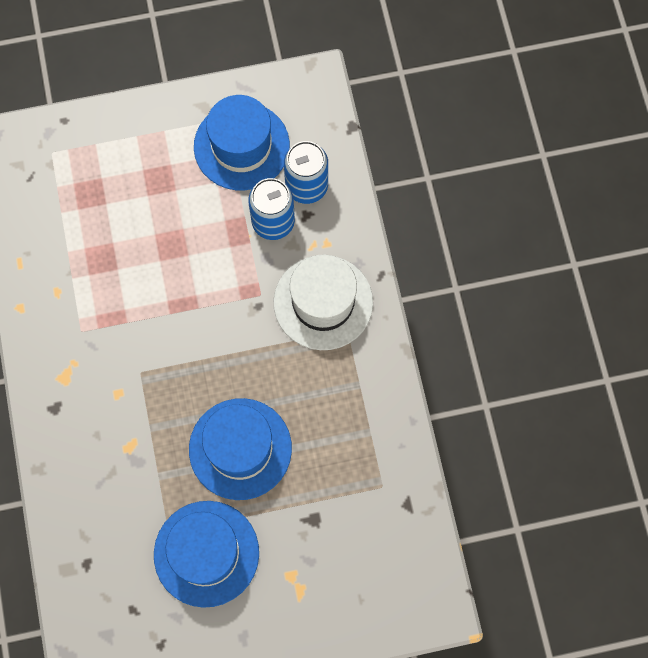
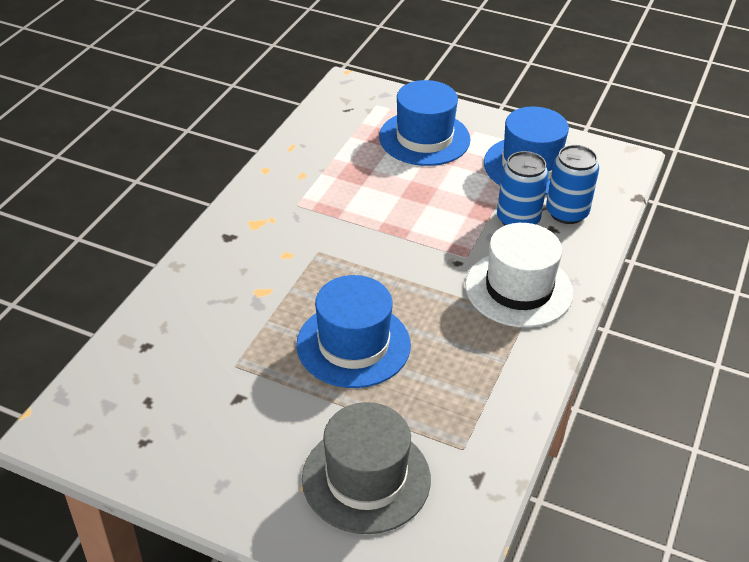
camera: 35 degrees right, 30 degrees down
blue hat [154,501,259,608] -> blue hat moved to [379,80,470,166]
none -> grey hat [302,402,431,534]

